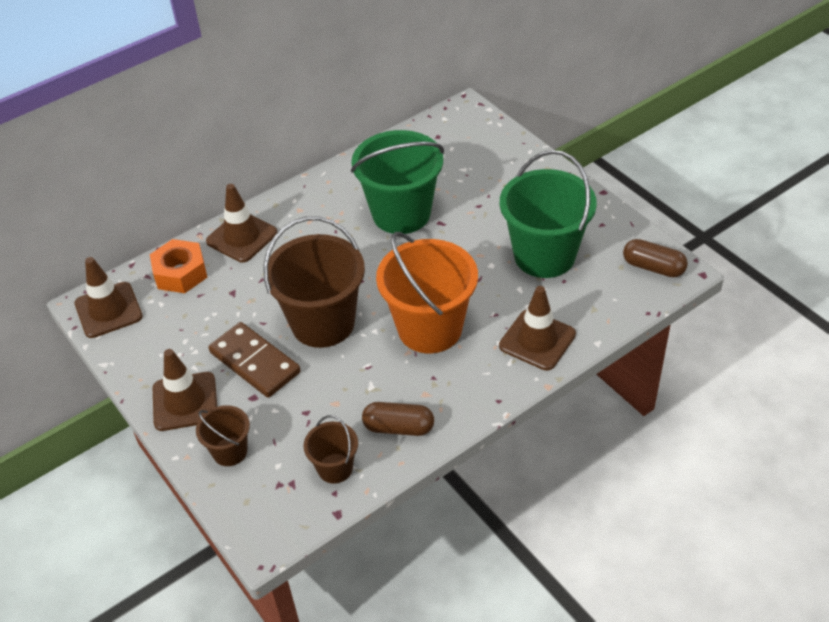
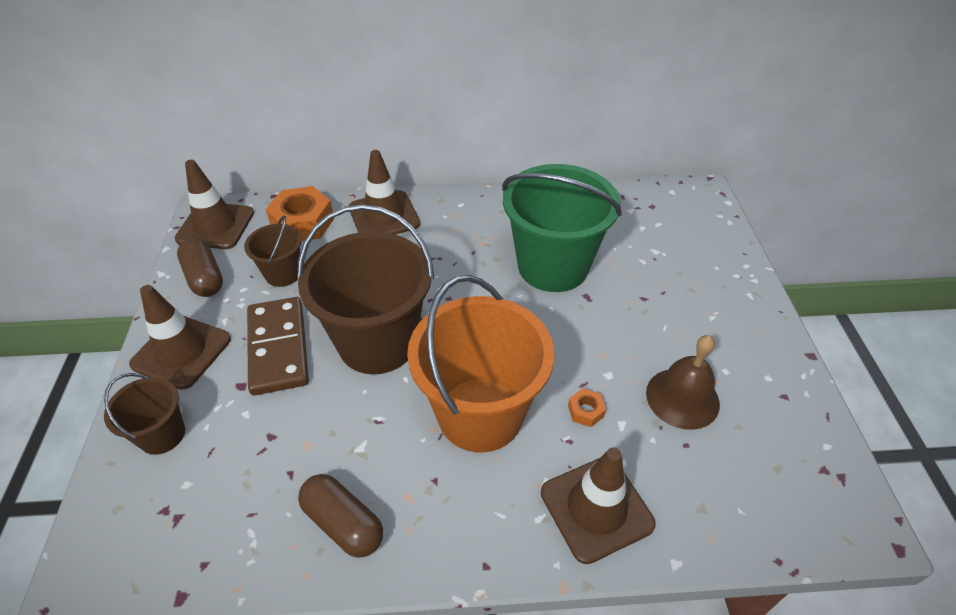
camera: 30 degrees right, 0 degrees up
brown bucket [303,415,358,483] -> brown bucket moved to [244,215,302,287]
green bucket [500,150,597,278] -> brown bell [646,335,720,430]
brown capsule [623,239,688,277] -> brown capsule moved to [177,238,223,297]
none -> orange nut [568,388,606,427]

